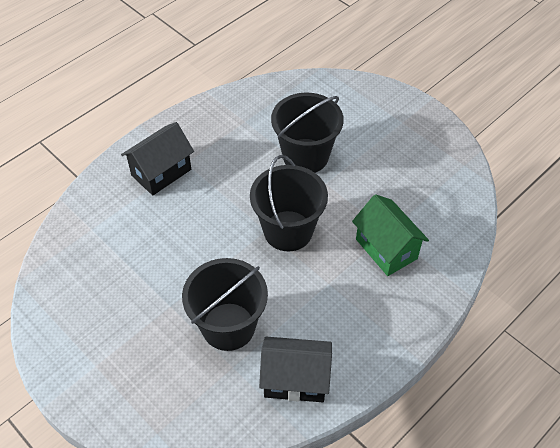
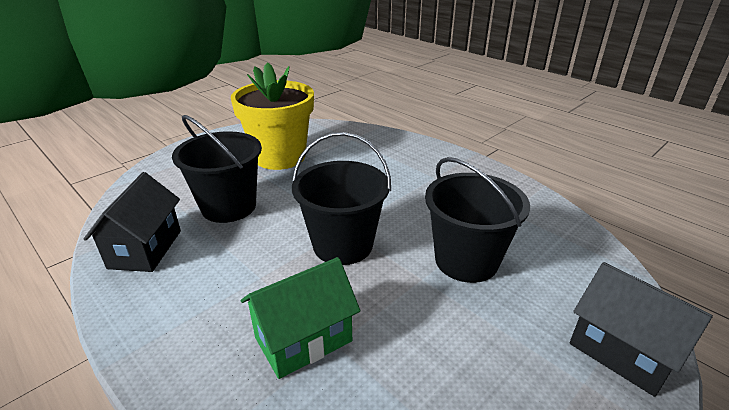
camera: 90 degrees right, 20 degrees down
black house [121,122,194,196] -> black house moved to [570,262,713,397]
none -> yellow flower pot [231,62,314,170]

